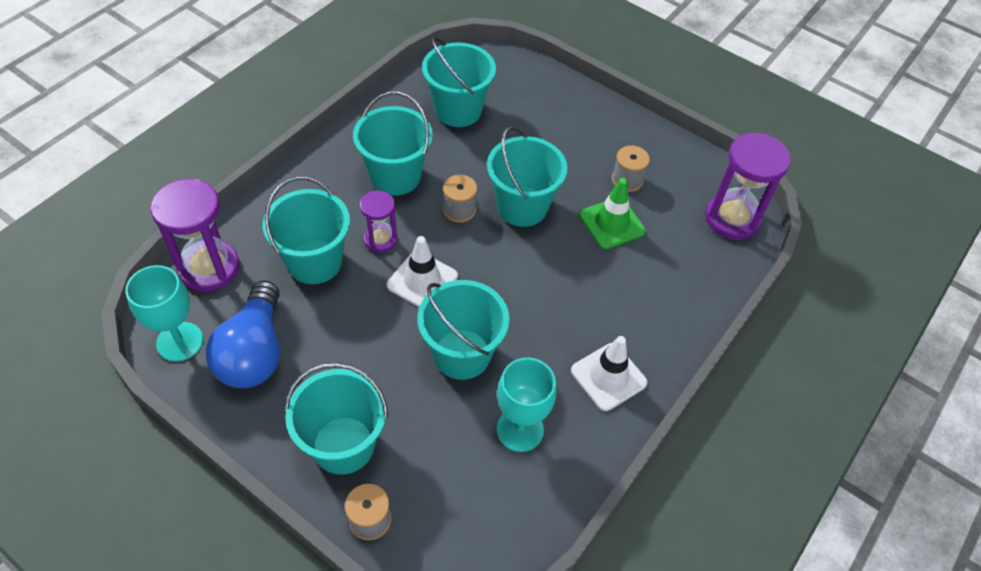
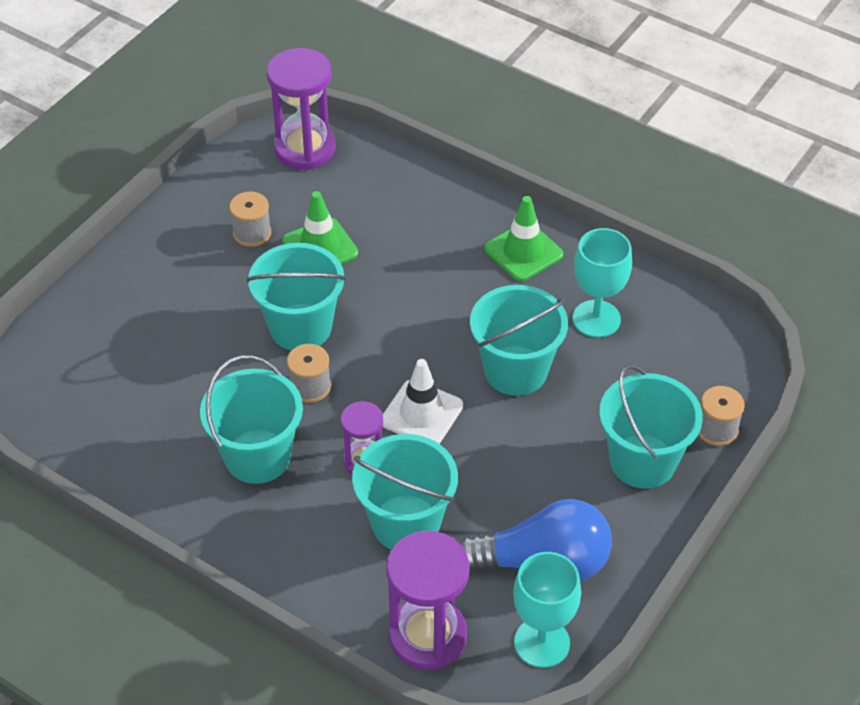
camera: 90 degrees left, 5 degrees down
turquoise bucket [422,36,496,127] -> none
white traffic cone [571,336,648,411] -> green traffic cone [484,196,563,281]

